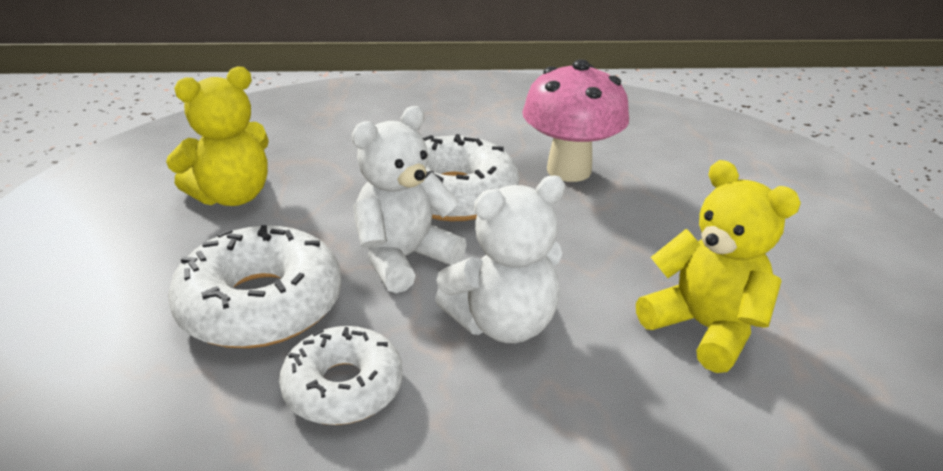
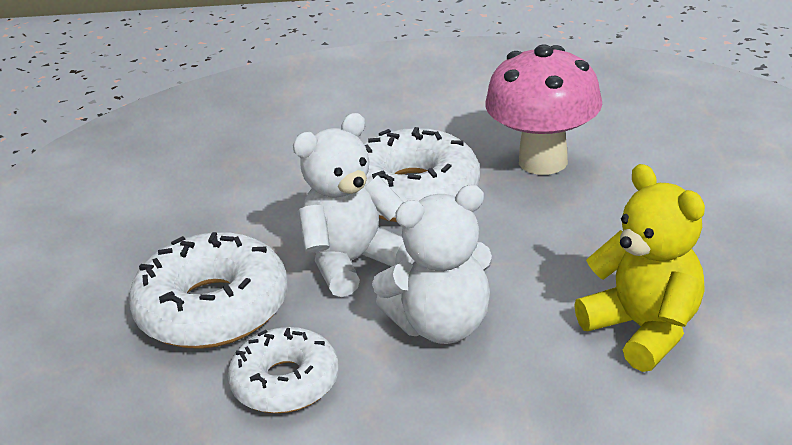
camera: 10 degrees right, 0 degrees up
yellow teddy bear [166,66,269,206] -> none

